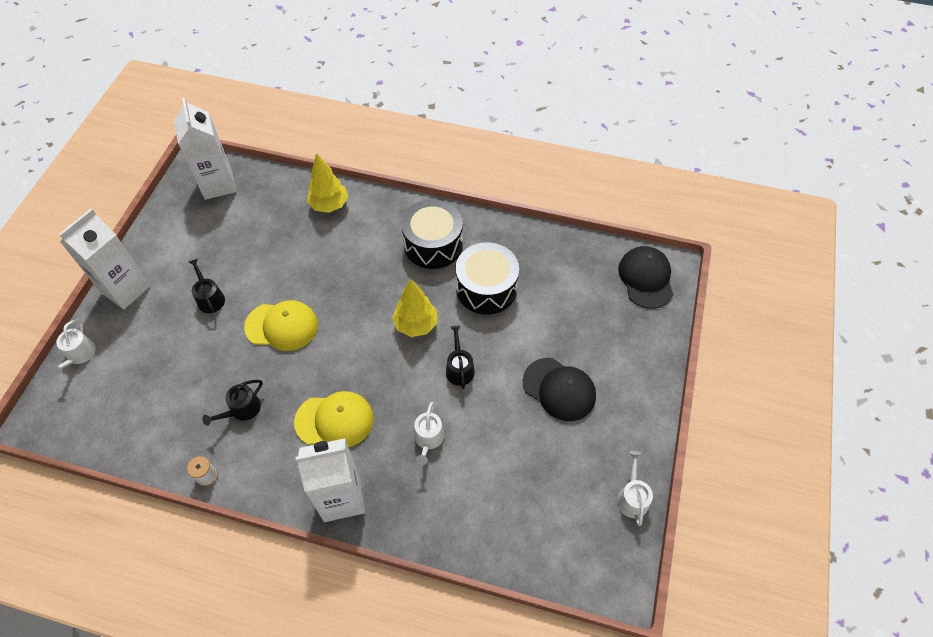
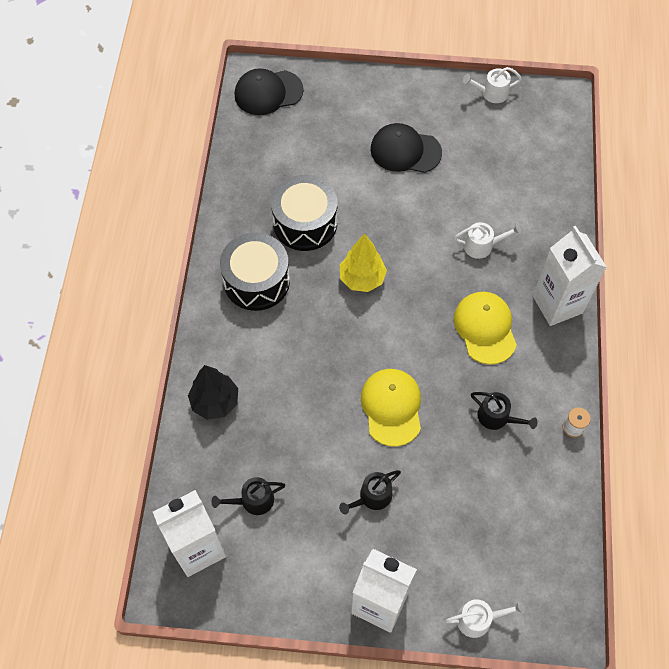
camera: 100 degrees left, 5 degrees up
yellow tree [307,153,348,213] -> black tree [188,365,238,420]
black watering can [446,326,475,389] -> black watering can moved to [212,477,285,515]
black cap [523,358,596,421] -> black cap turned 105 degrees counterclockwise [370,123,442,173]

